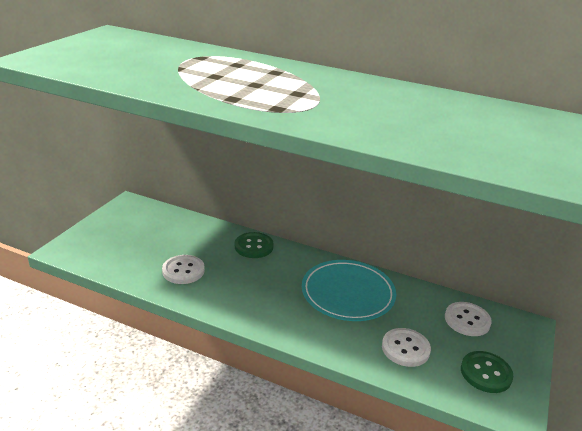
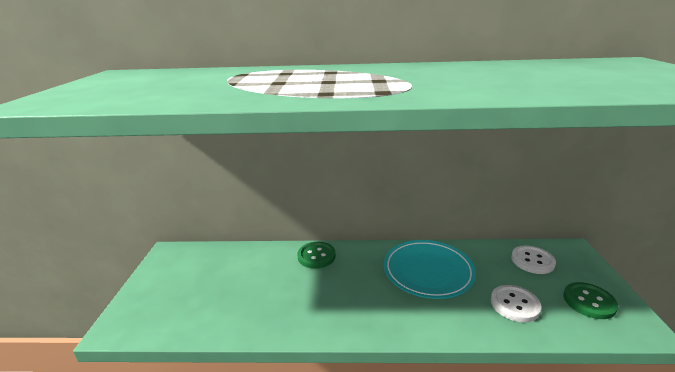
camera: 20 degrees left, 5 degrees down
white button [162,255,205,284] -> none

